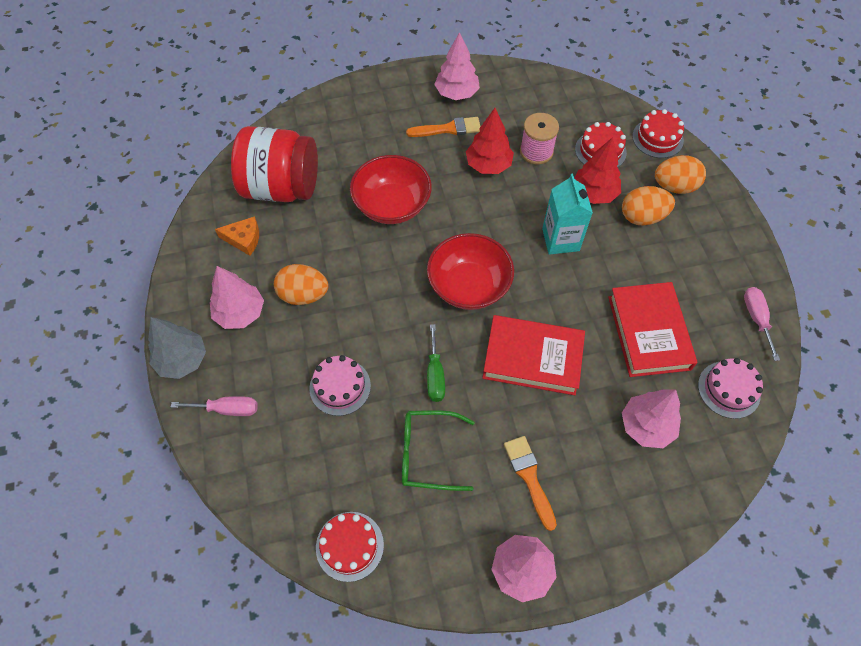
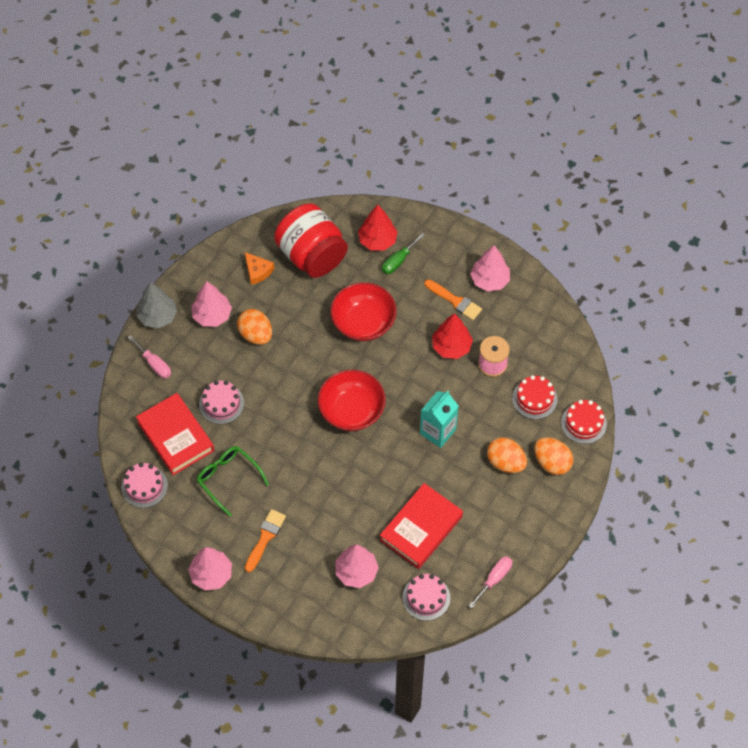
camera: 45 degrees right, 0 degrees up
red cake [316,512,384,582] -> pink cake [121,463,168,508]
green screwdriver [427,324,445,402] -> green screwdriver moved to [382,233,425,274]
red book [482,315,585,395] -> red book moved to [136,393,214,475]
red tree [574,137,621,204] -> red tree moved to [358,205,398,251]

